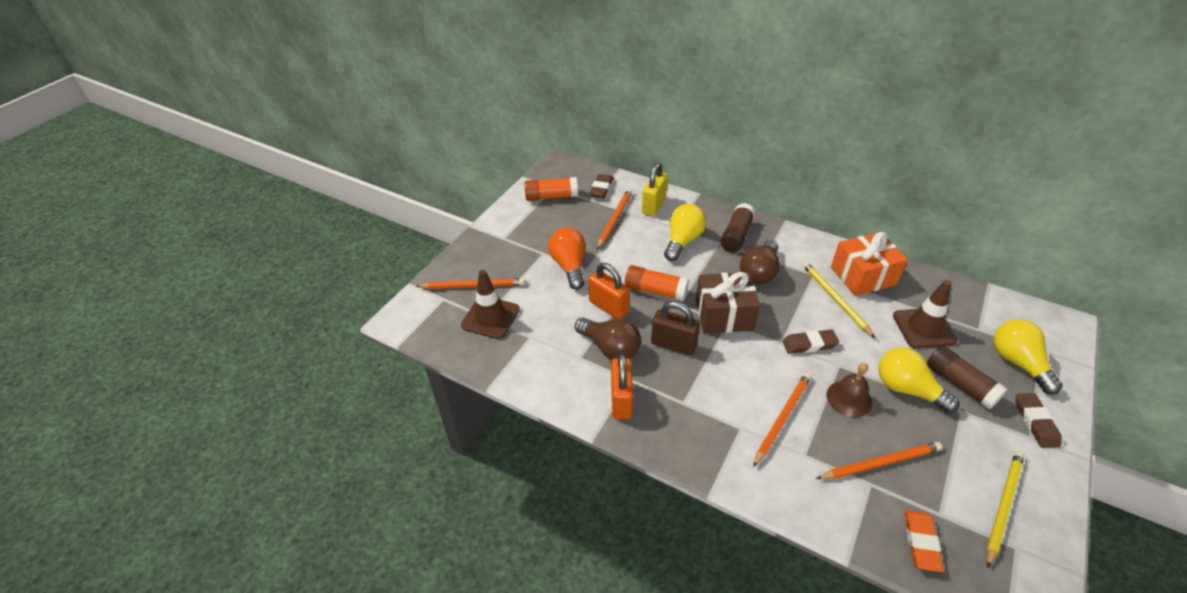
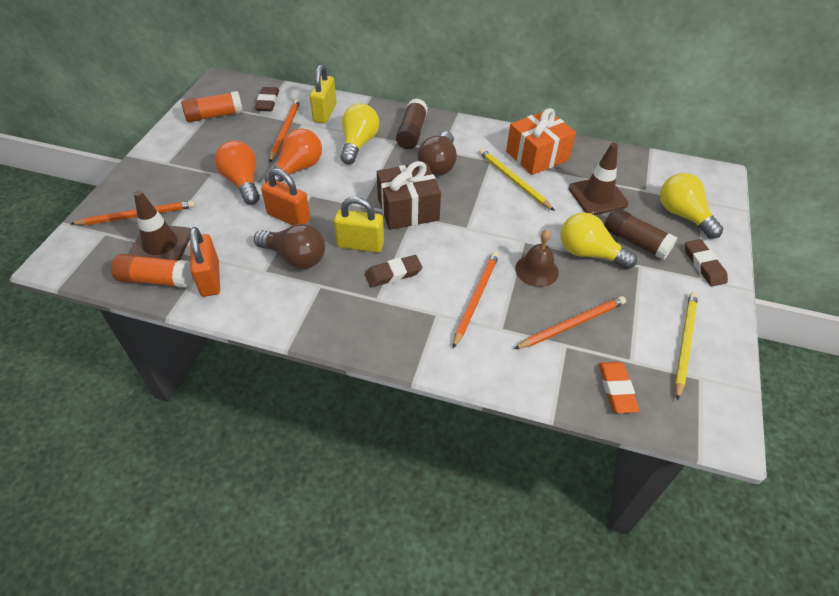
camera: 15 degrees left, 5 degrees up
orange padlock [611,353,633,419] -> orange padlock moved to [190,227,220,297]
orange glue stick [625,265,689,301] -> orange glue stick moved to [111,254,193,288]
brown padlock [651,301,700,355] -> yellow padlock [334,197,384,253]
brown eraser [782,329,839,354] -> brown eraser moved to [365,255,422,287]
none -> orange light bulb [265,128,322,183]

